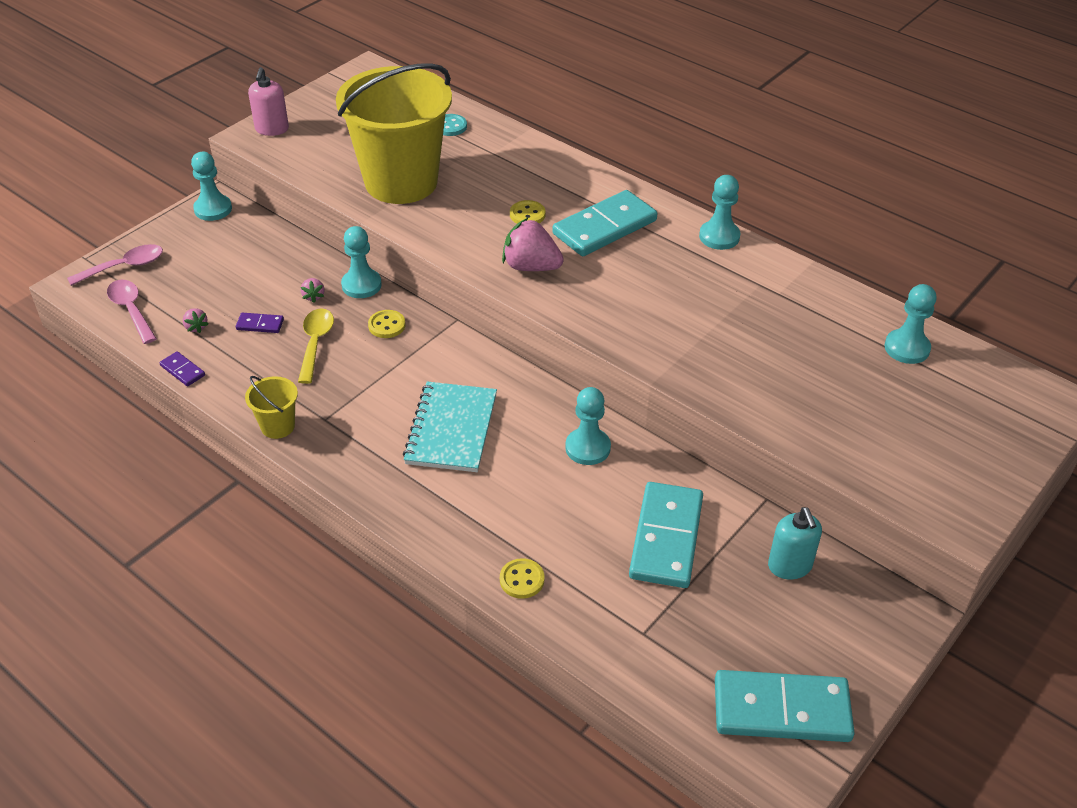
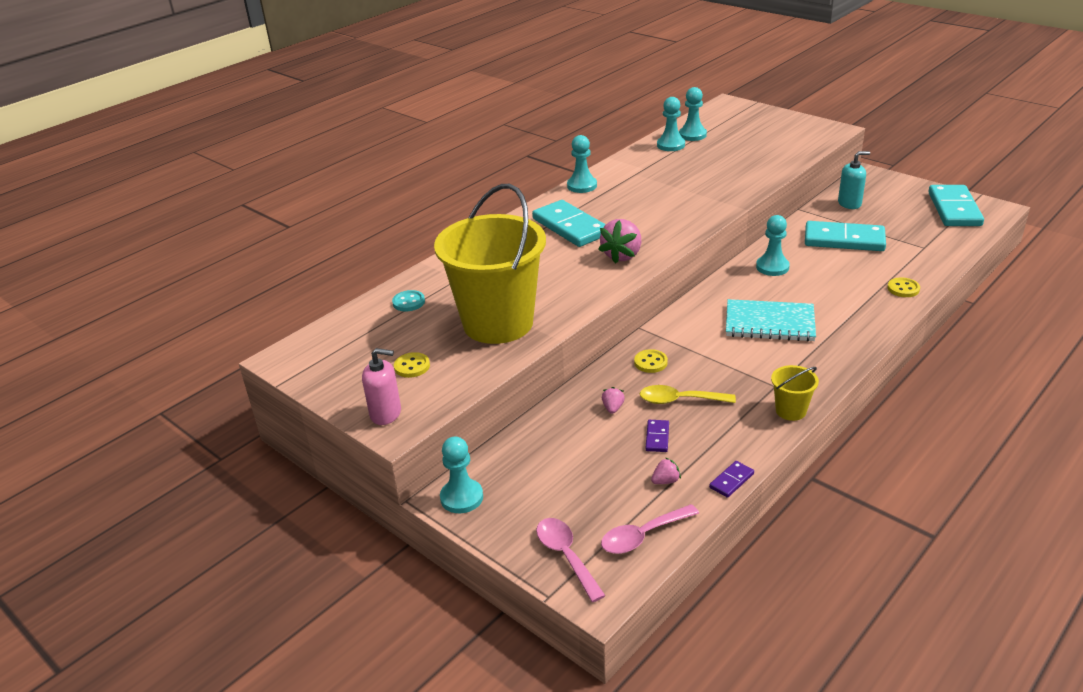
camera: 85 degrees left, 10 degrees down
pink strawberry [301,278,324,303] -> pink strawberry turned 75 degrees counterclockwise [602,387,625,414]
turquoise pawn [341,226,382,298] -> turquoise pawn moved to [657,97,685,151]
yellow button [510,200,546,224] -> yellow button moved to [394,352,430,378]

